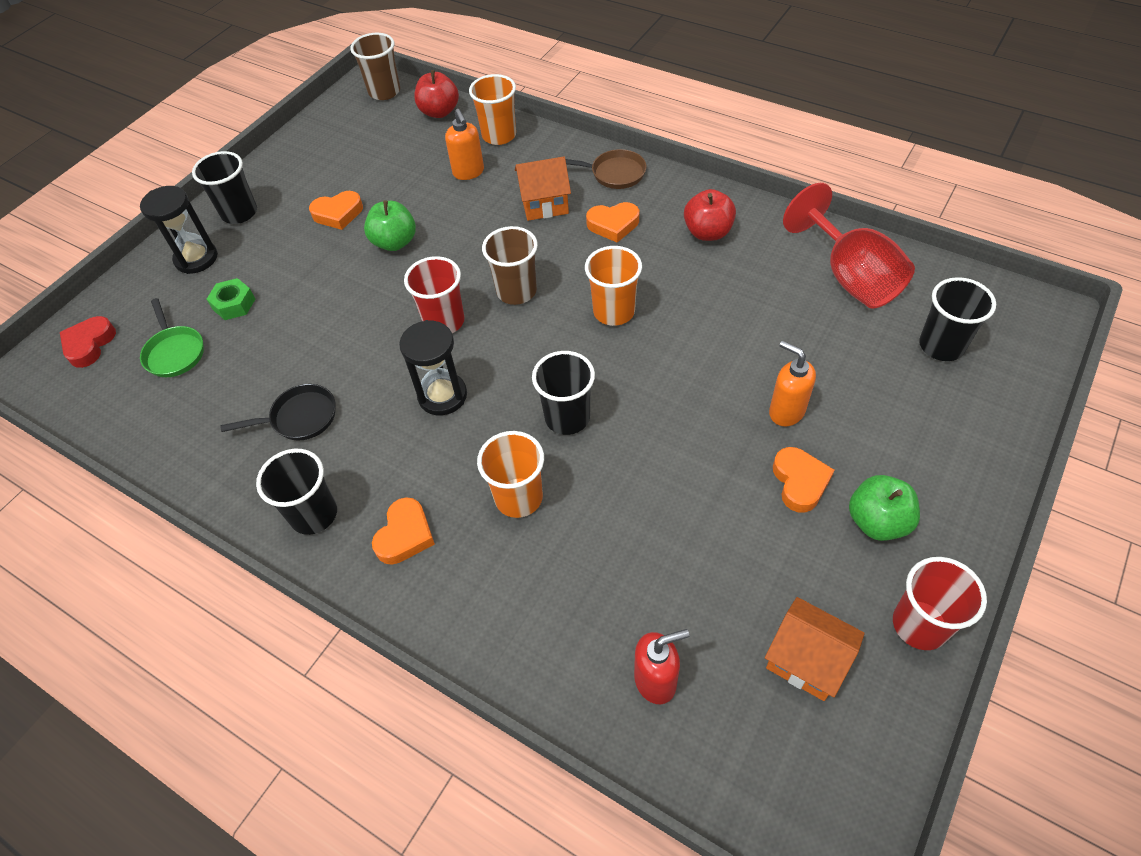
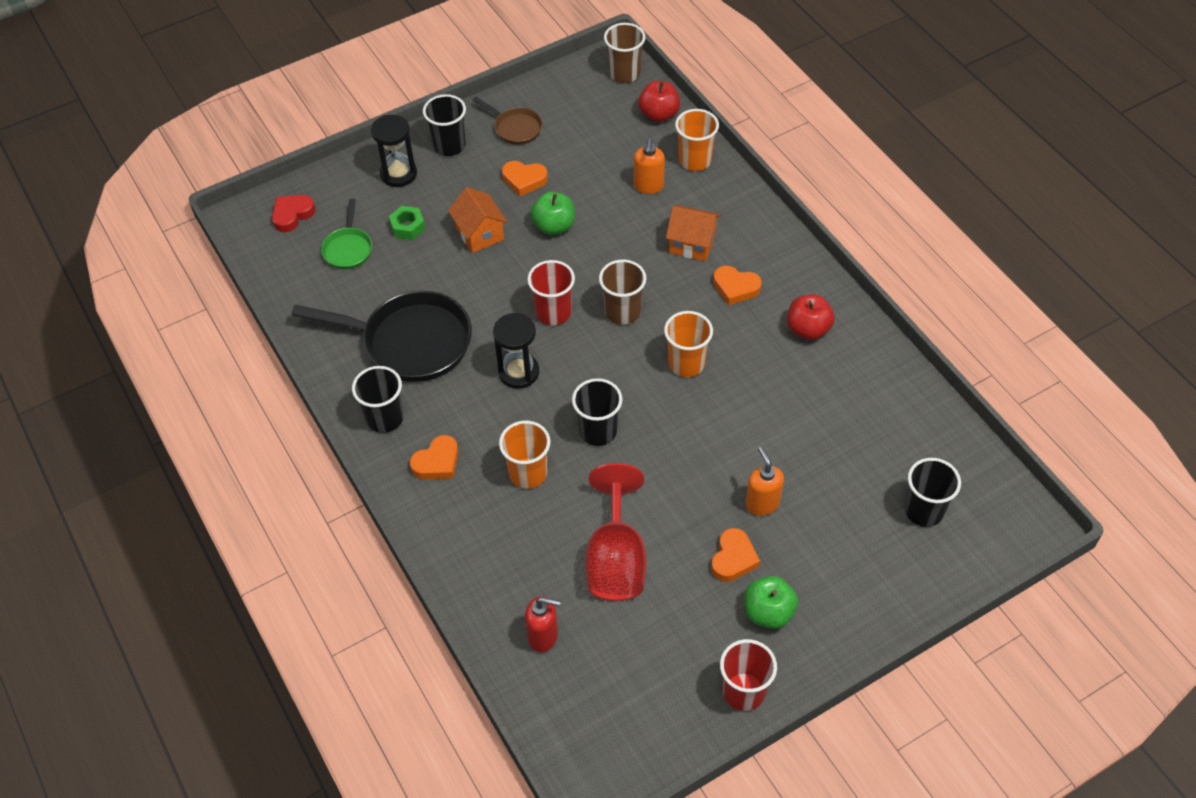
camera: 25 degrees right, 0 degrees up
black pan [220,384,336,441] -> black pan [292,291,472,382], size x2.01
brown pan [566,149,646,189] -> brown pan moved to [473,97,542,145]
orange house [765,597,865,701] -> orange house moved to [448,187,508,253]
red goblet [783,183,915,309] -> red goblet moved to [585,463,646,601]

